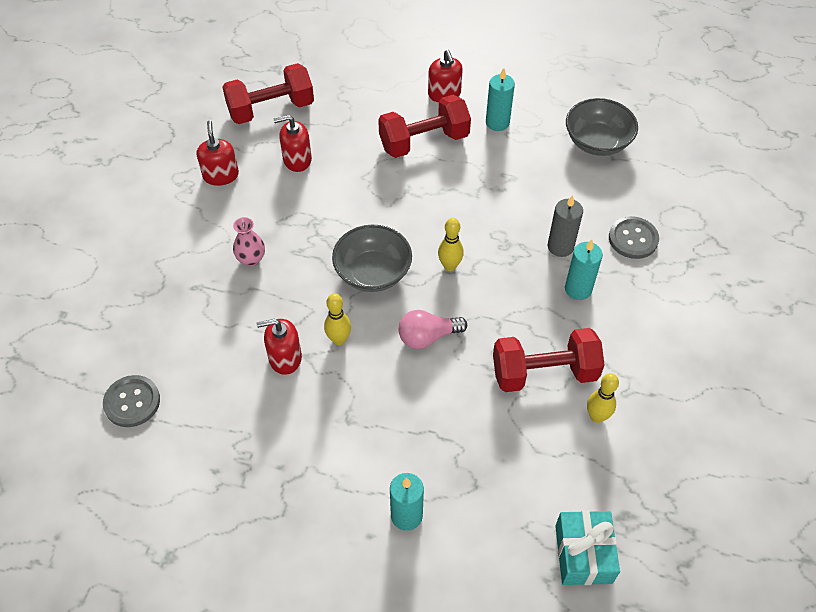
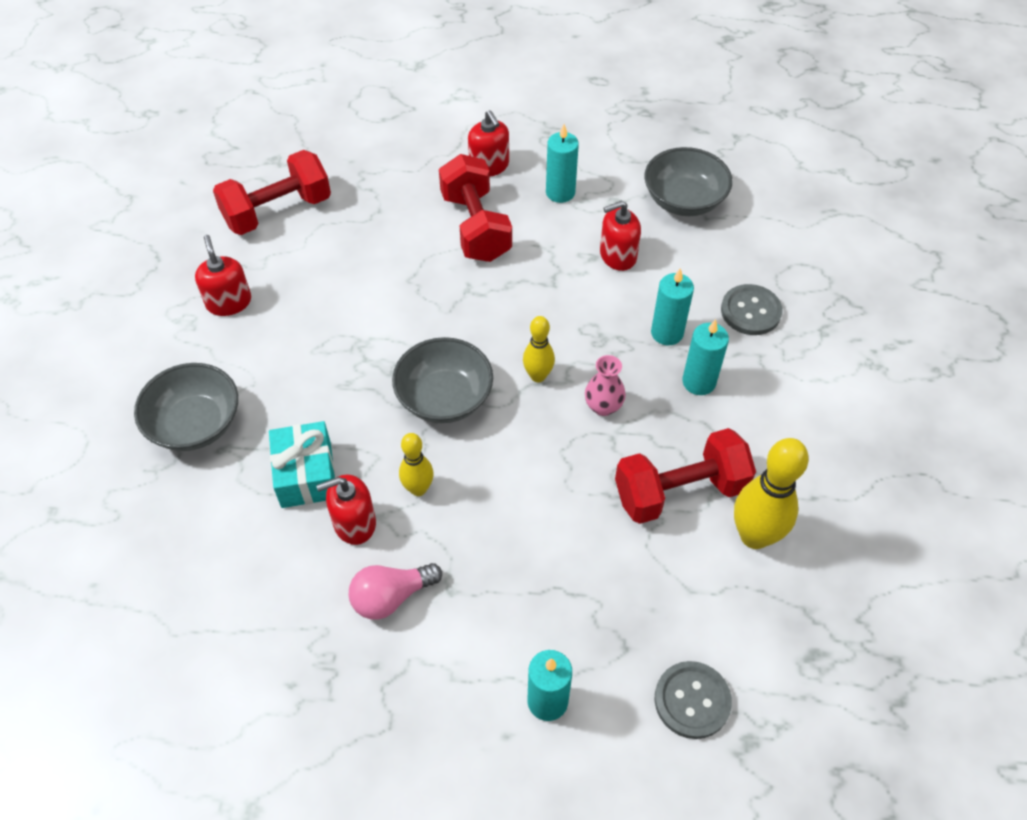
camera: 10 degrees left, 0 degrees up
grey button [103,375,160,427] -> grey button moved to [655,661,732,739]
pink vase [233,217,265,266] -> pink vase moved to [585,355,626,416]
red soap dispenser [274,115,312,172] -> red soap dispenser moved to [600,200,641,271]
red dumbbell [378,95,471,158] -> red dumbbell turned 75 degrees counterclockwise [439,154,512,262]
pink light bulb [399,310,467,349] -> pink light bulb moved to [349,563,442,620]
grey candle [548,195,583,257] -> turquoise candle [651,268,694,345]
turquoise gift [555,511,620,585] -> turquoise gift moved to [269,421,335,508]
yellow bowling pin [587,373,619,423] -> yellow bowling pin [734,438,809,549], size x1.71
none -> grey bowl [134,363,238,451]

